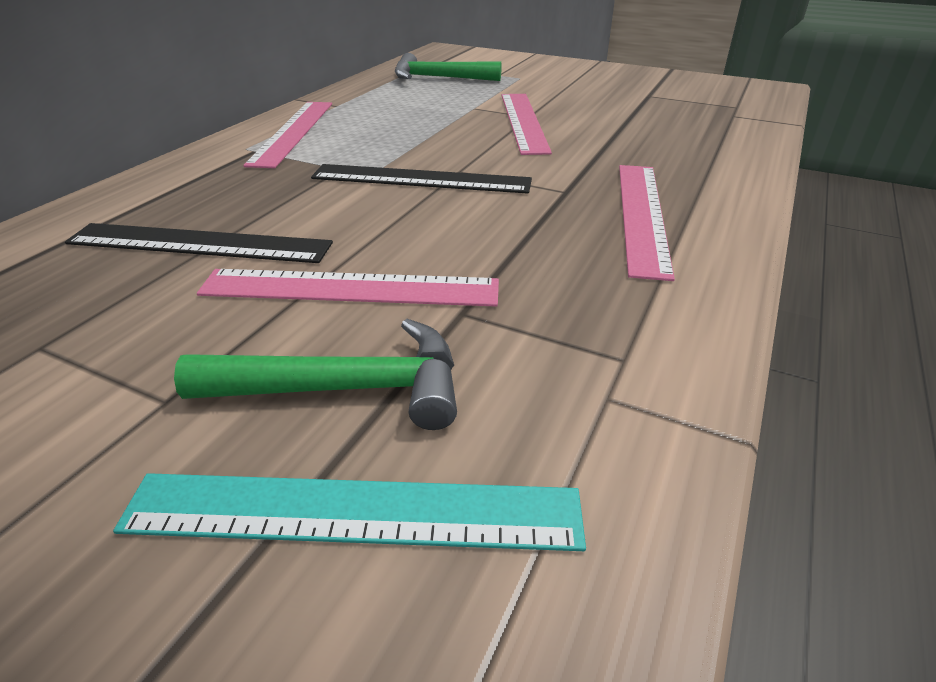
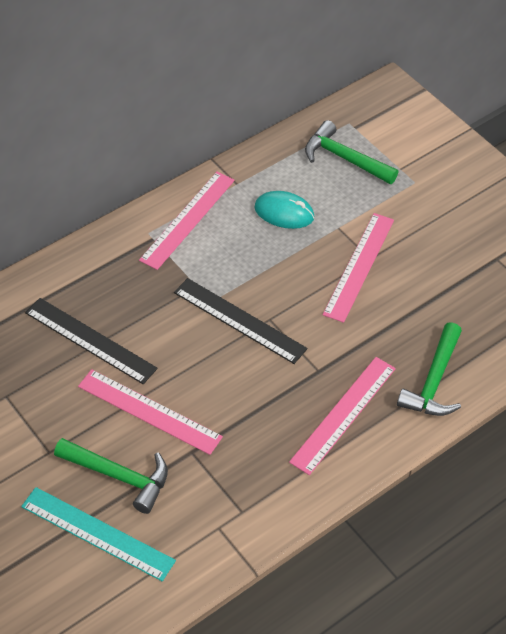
camera: 25 degrees right, 15 degrees up
none -> turquoise mouse [254,191,314,229]
none -> green hammer [397,322,462,416]

